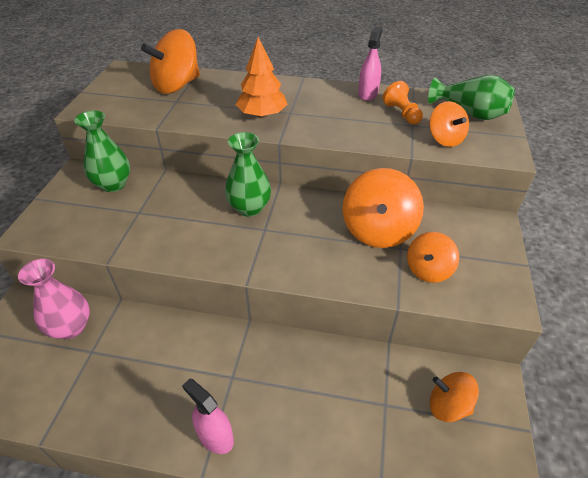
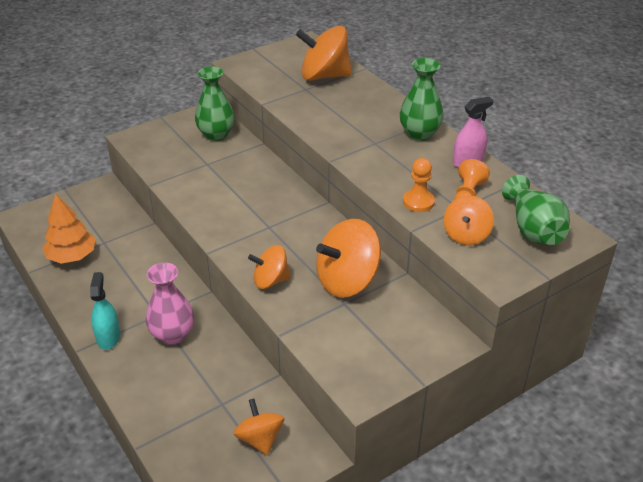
camera: 45 degrees right, 5 degrees down
pink vase [18,259,90,339] -> pink vase moved to [146,263,194,345]
pink spray bottle [182,378,234,454] -> turquoise spray bottle [90,272,120,350]
green vase [225,132,271,217] -> green vase moved to [400,58,444,141]
orange tree [236,37,288,118] -> orange tree moved to [42,193,95,264]
orange spinning top [407,232,459,283] -> orange spinning top moved to [248,245,291,289]
none -> orange pawn [403,158,435,212]

